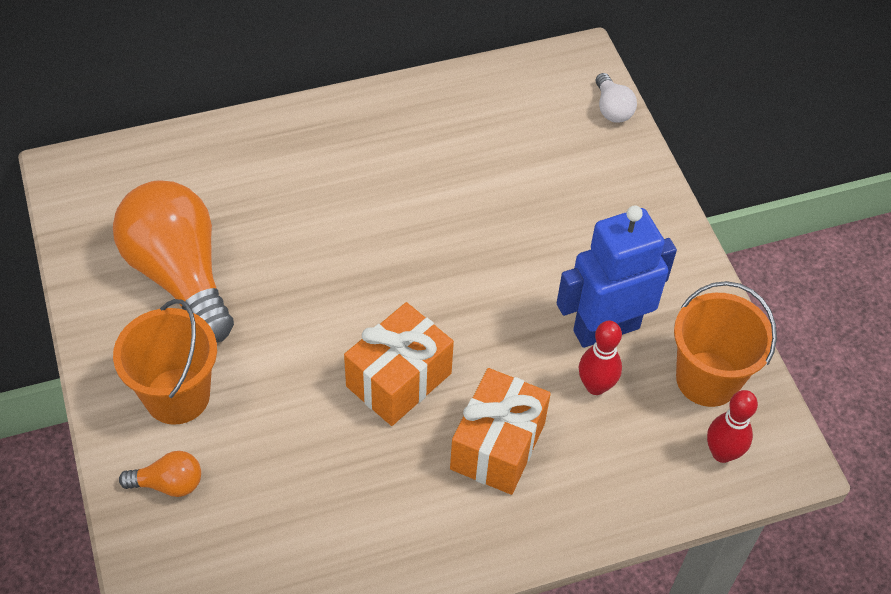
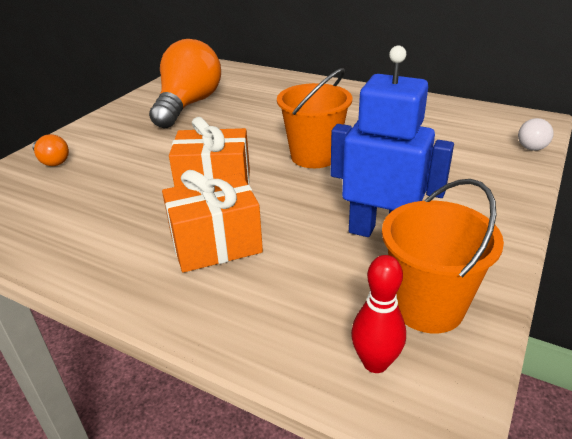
camera: 50 degrees right, 20 degrees down
orange bucket [113,299,217,425] -> orange bucket moved to [277,68,352,168]
red bowling pin [579,321,622,395] -> none

